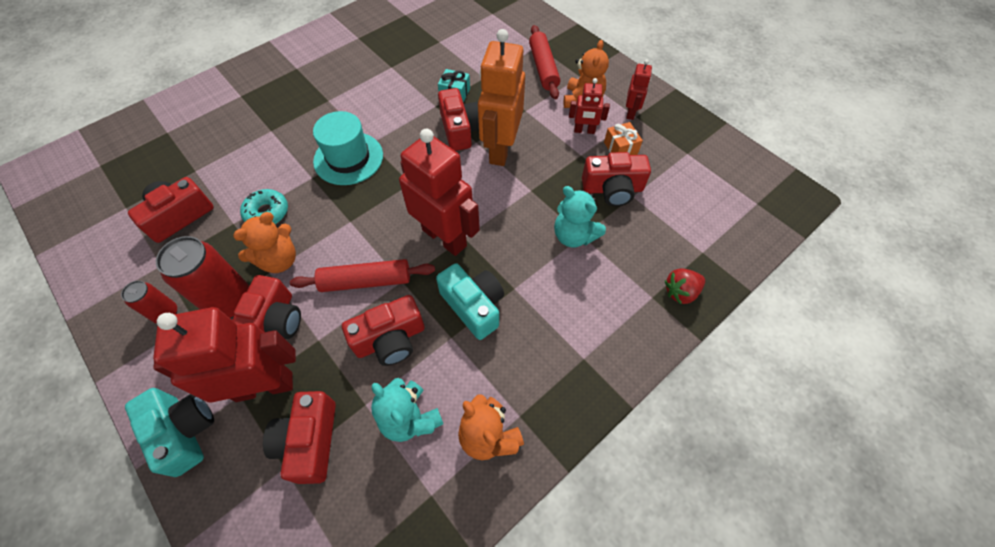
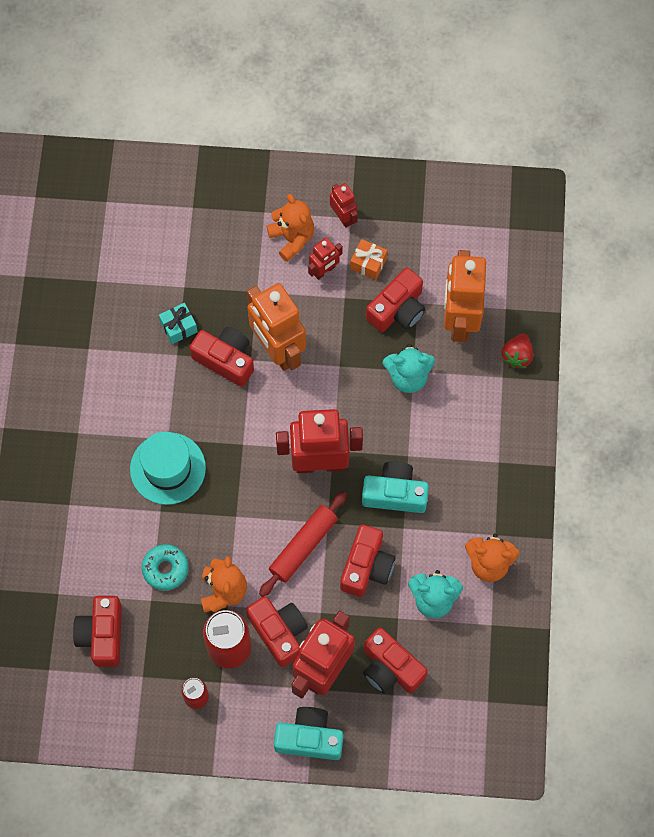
camera: 45 degrees left, 10 degrees up
red rolling pin [529,25,560,99] -> none
none -> orange robot [444,250,486,342]

